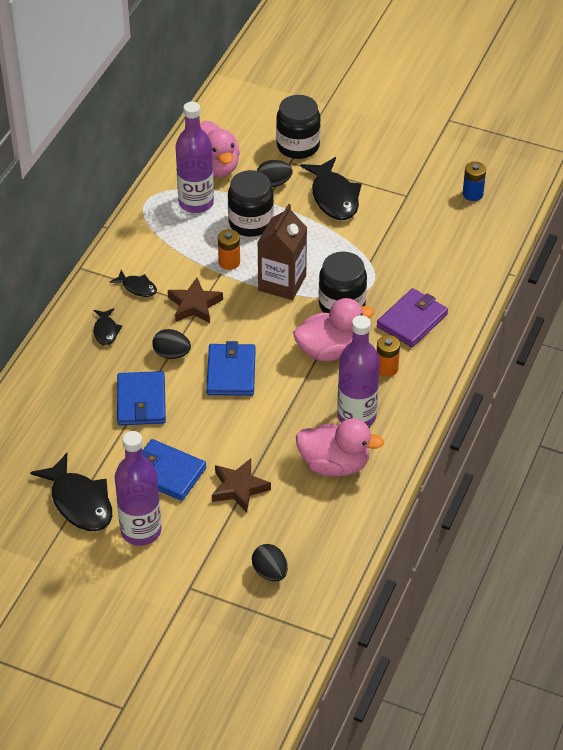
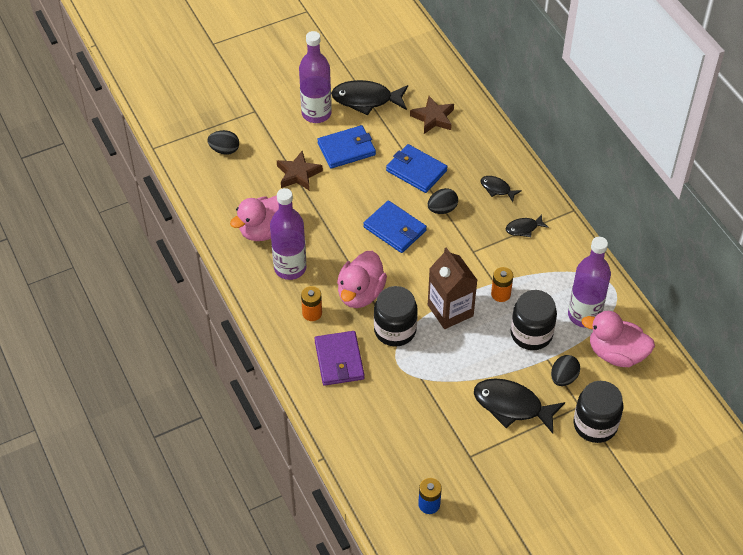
camera: 130 degrees right, 5 degrees up
brown star [168,278,223,323] -> brown star moved to [410,96,454,134]

